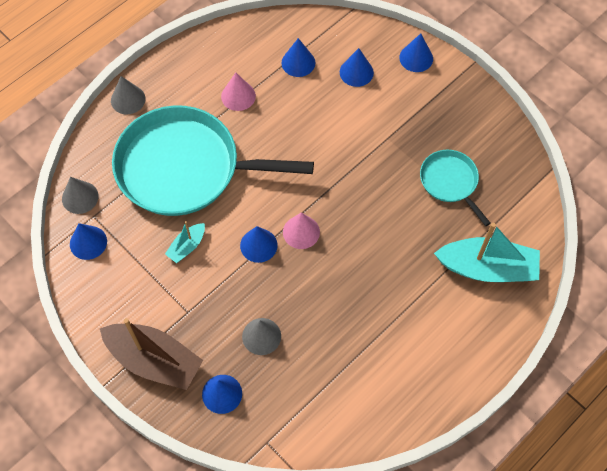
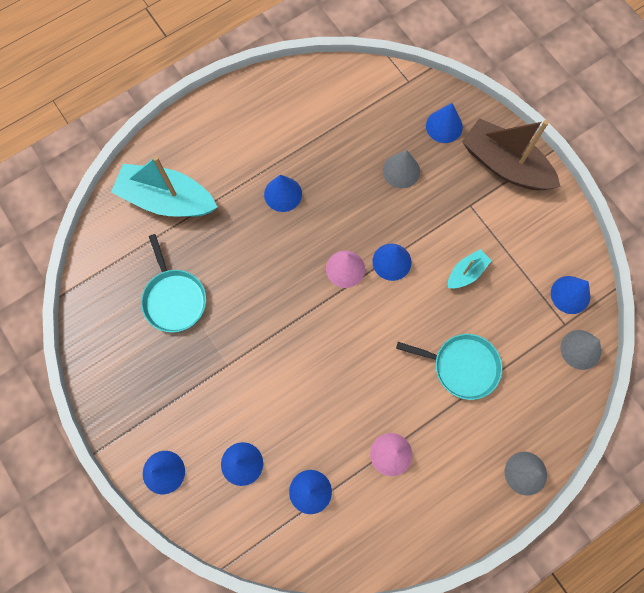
camera: 170 degrees left, 10 degrees up
turquoise pan [112,105,314,216] -> turquoise pan [396,334,502,400], size x0.47
none -> blue cone [264,175,302,212]

